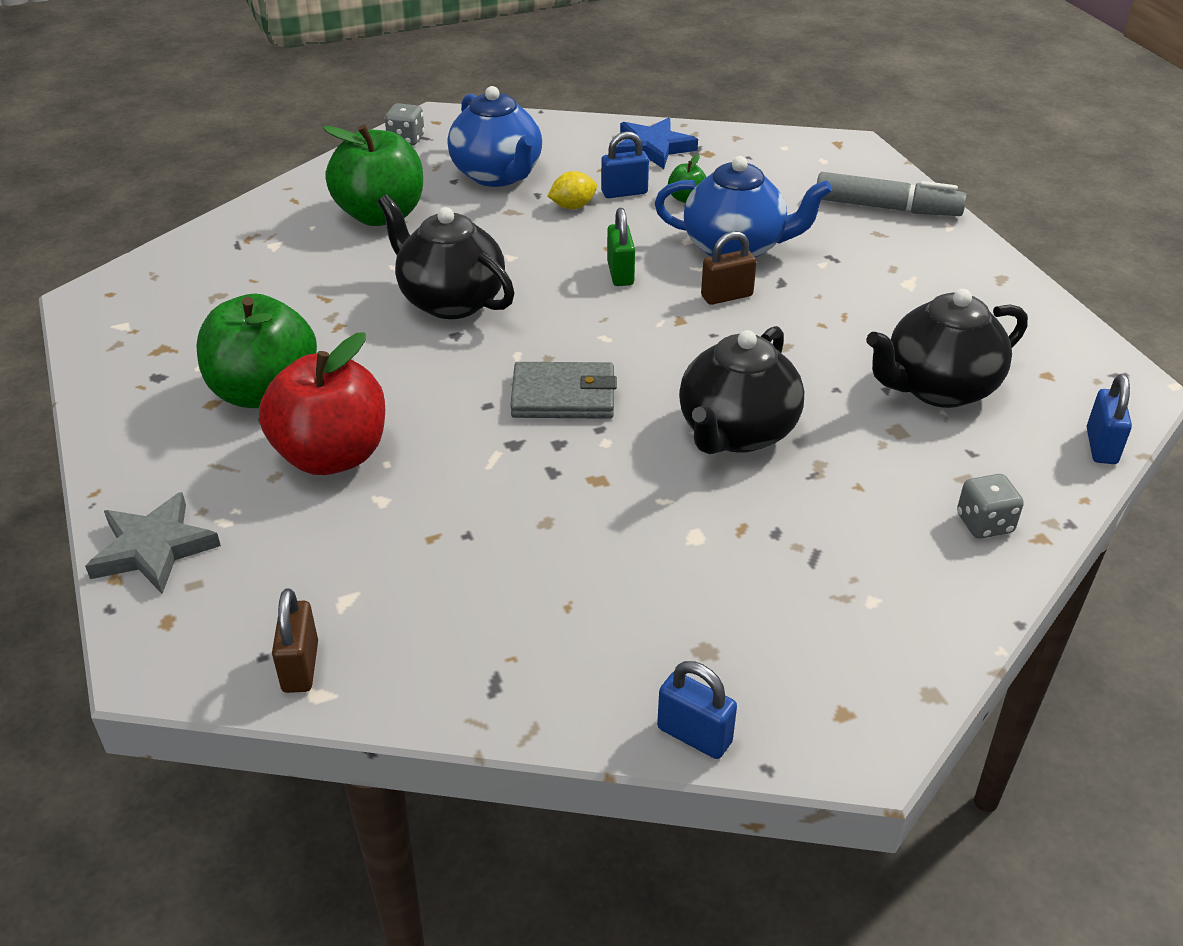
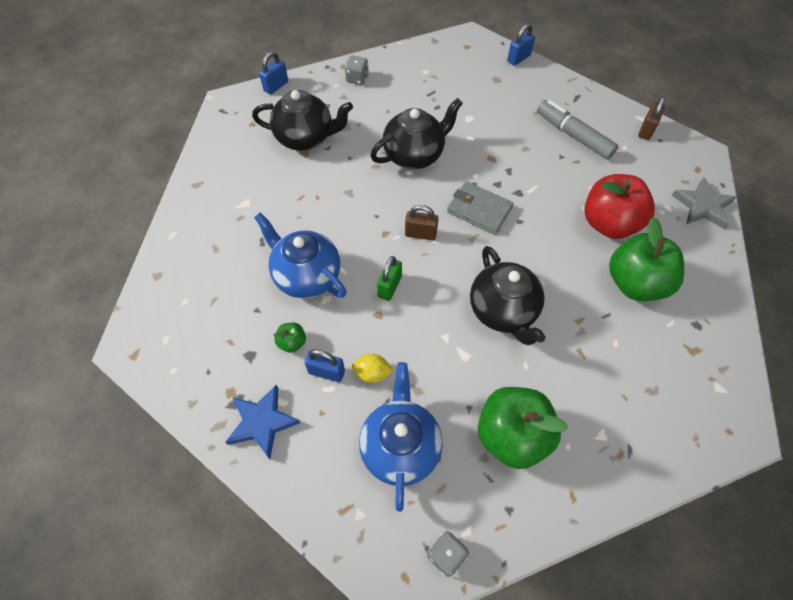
camera: 150 degrees left, 20 degrees up
blue padlock [657,661,737,759] -> blue padlock turned 75 degrees clockwise [507,24,535,66]
brown padlock [701,231,757,305] -> brown padlock moved to [405,205,439,240]
grey marker [817,172,967,216] -> grey marker moved to [537,100,618,160]

